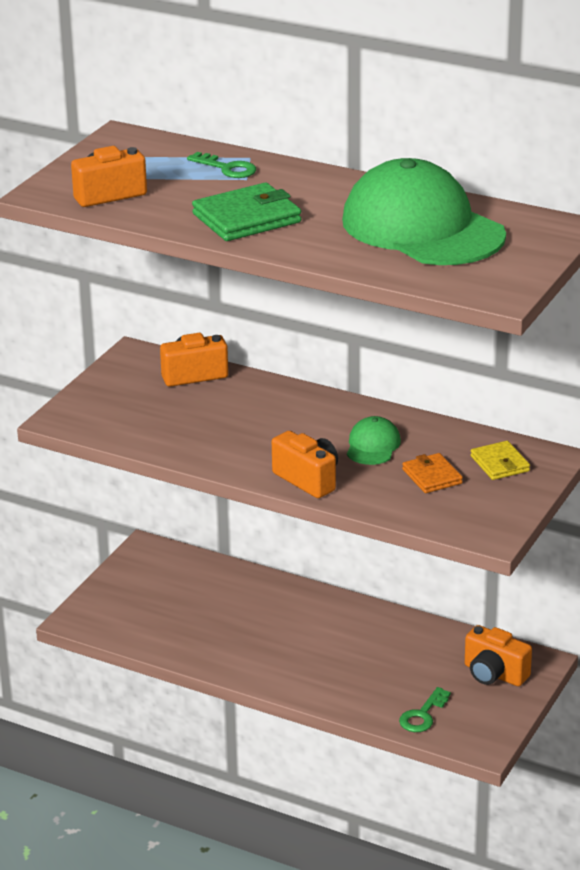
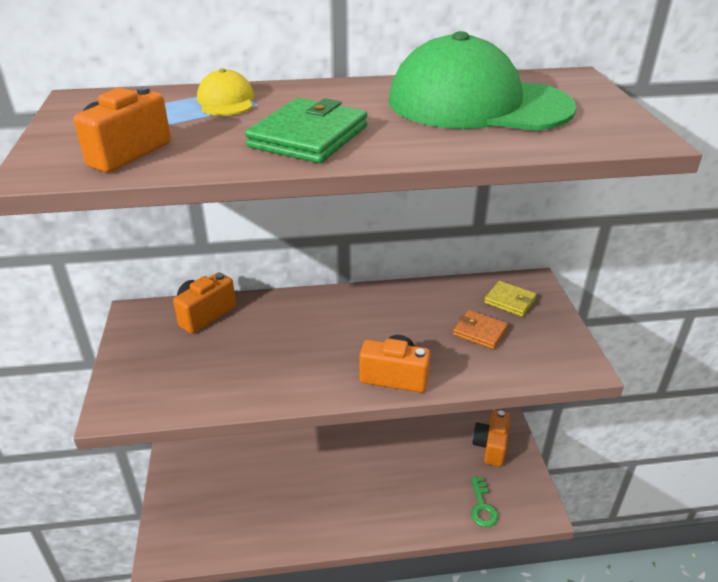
camera: 35 degrees left, 5 degrees up
green key [187,152,256,178] -> yellow cap [197,69,254,116]
green cap [347,416,401,465] -> none
orange camera [465,625,532,686] -> orange camera turned 105 degrees clockwise [472,410,510,467]

